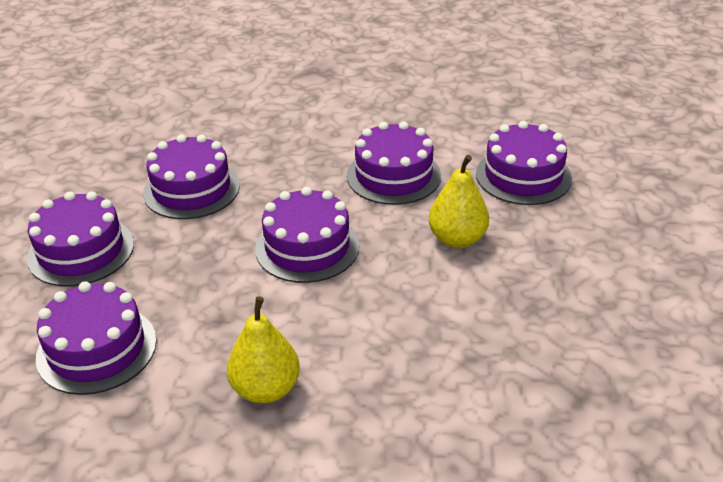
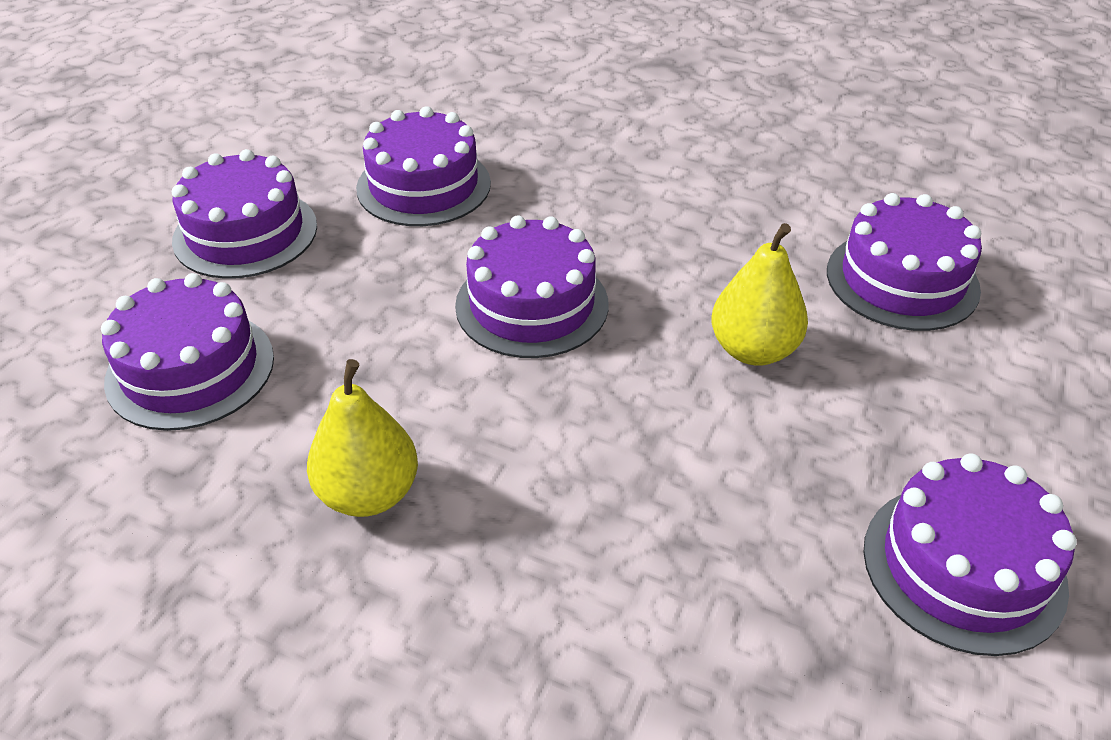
camera: 20 degrees right, 5 degrees up
purple cake [347,121,441,205] -> purple cake moved to [863,453,1077,656]

